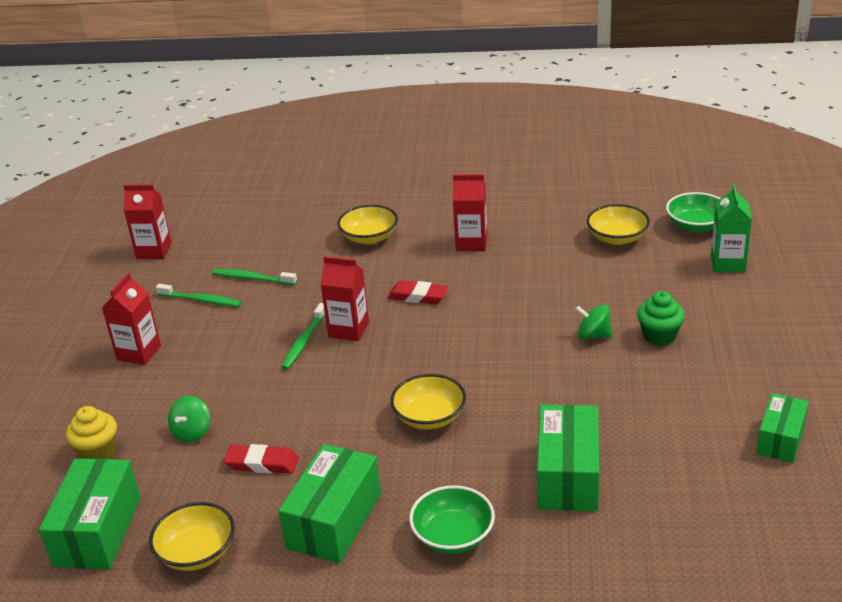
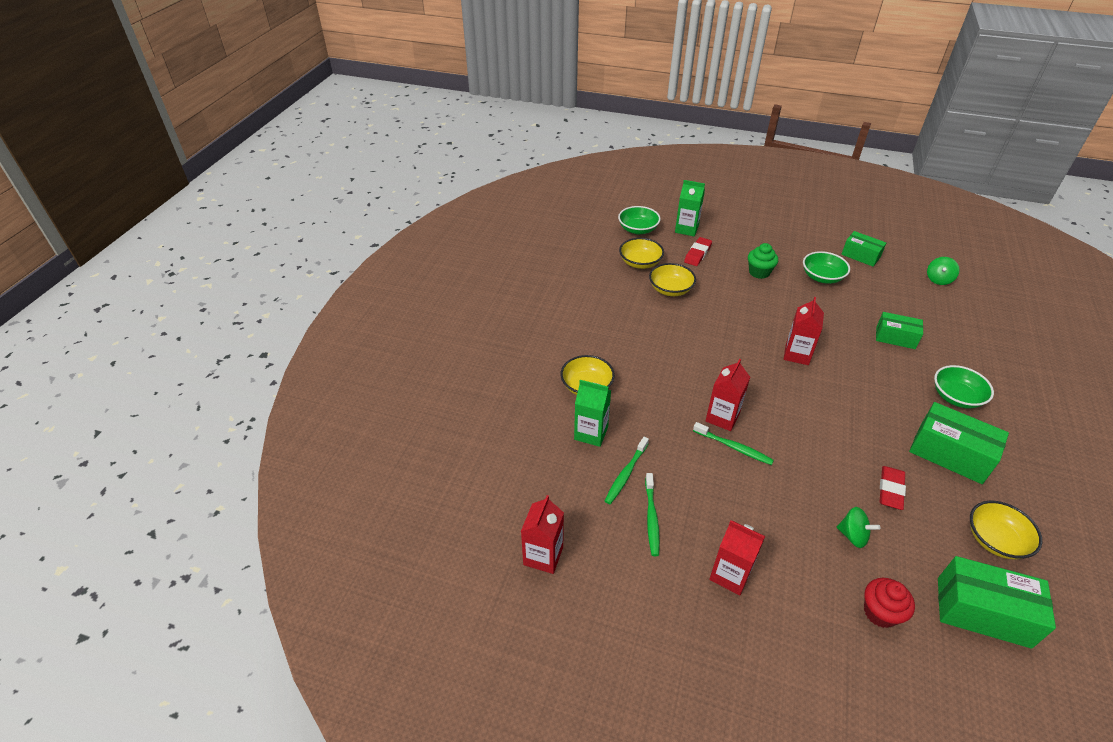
camera: 80 degrees left, 10 degrees up
yellow cupcake [66,406,117,459] -> red cupcake [864,578,915,628]
green toothbrush [156,284,242,307] -> green toothbrush turned 150 degrees clockwise [645,473,660,556]
red eraser [388,280,449,304] -> red eraser moved to [684,237,712,266]
yellow bowl [390,374,466,430] -> yellow bowl moved to [649,263,696,296]
red carton [453,174,487,251] -> red carton moved to [784,297,824,365]
green box [537,404,599,511] -> green box [876,312,923,349], size x0.63
green spinning top [575,304,612,339] -> green spinning top moved to [927,257,959,285]
none -> green carton [574,380,611,447]
none -> green bowl [803,251,850,284]

